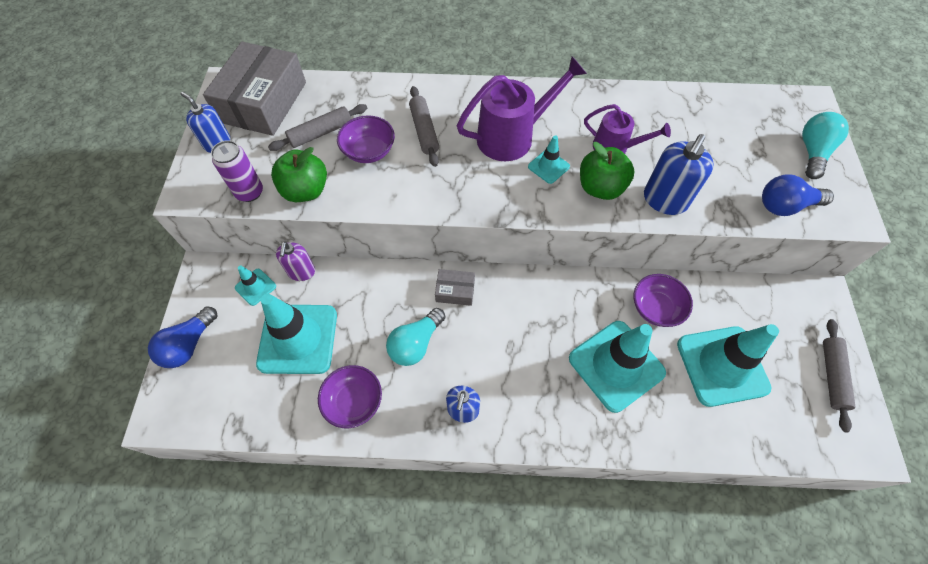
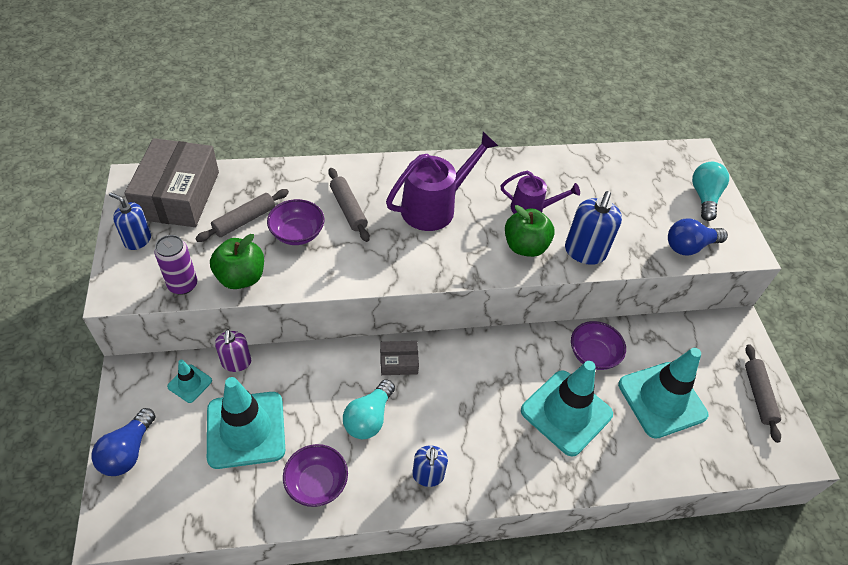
camera: 15 degrees left, 10 degrees down
turquoise traffic cone [528,135,570,184] -> none

